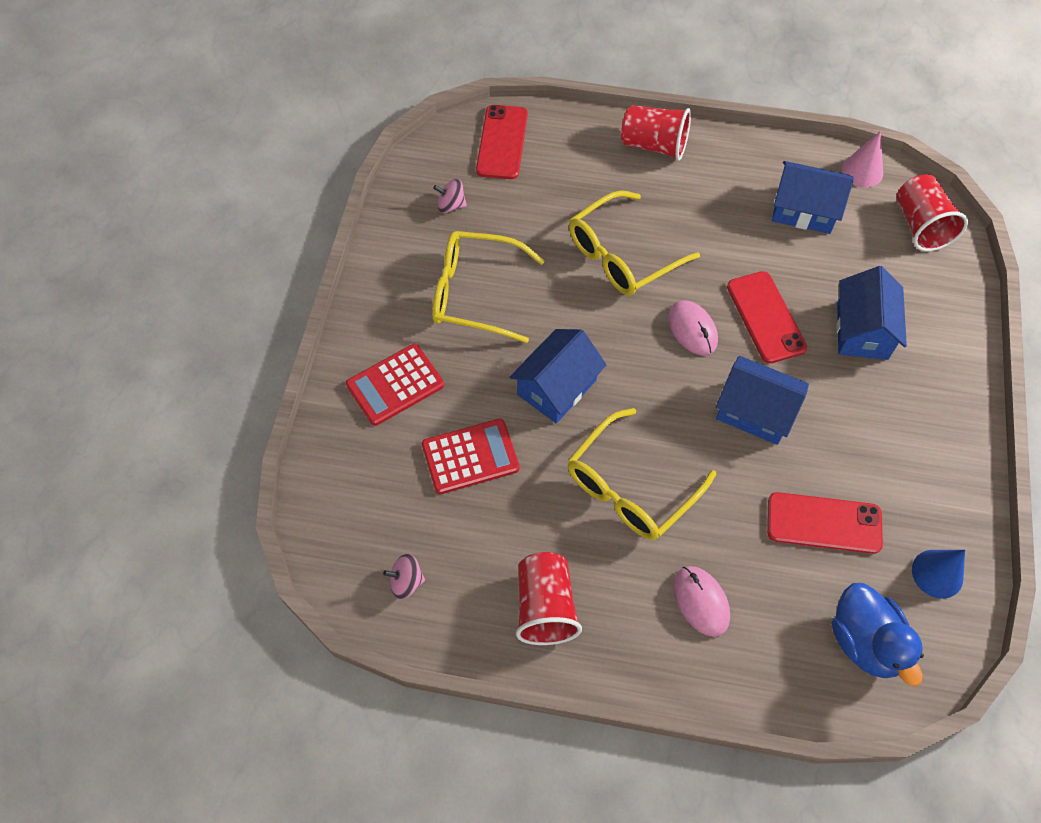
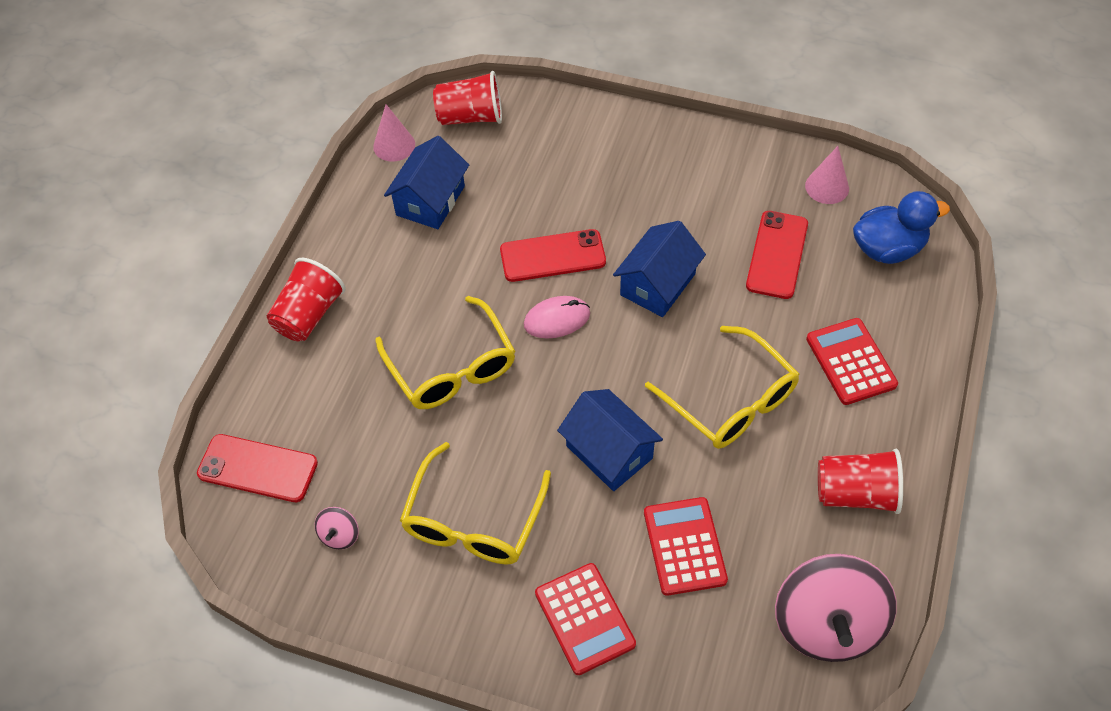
camera: 80 degrees left, 5 degrees down
pink spinning top [383,554,425,599] -> pink spinning top [775,554,897,662], size x2.40
pink mouse [673,566,730,637] -> red calculator [806,318,898,405]
blue house [836,266,907,360] -> none
blue cone [912,550,965,599] -> pink cone [805,146,849,204]

